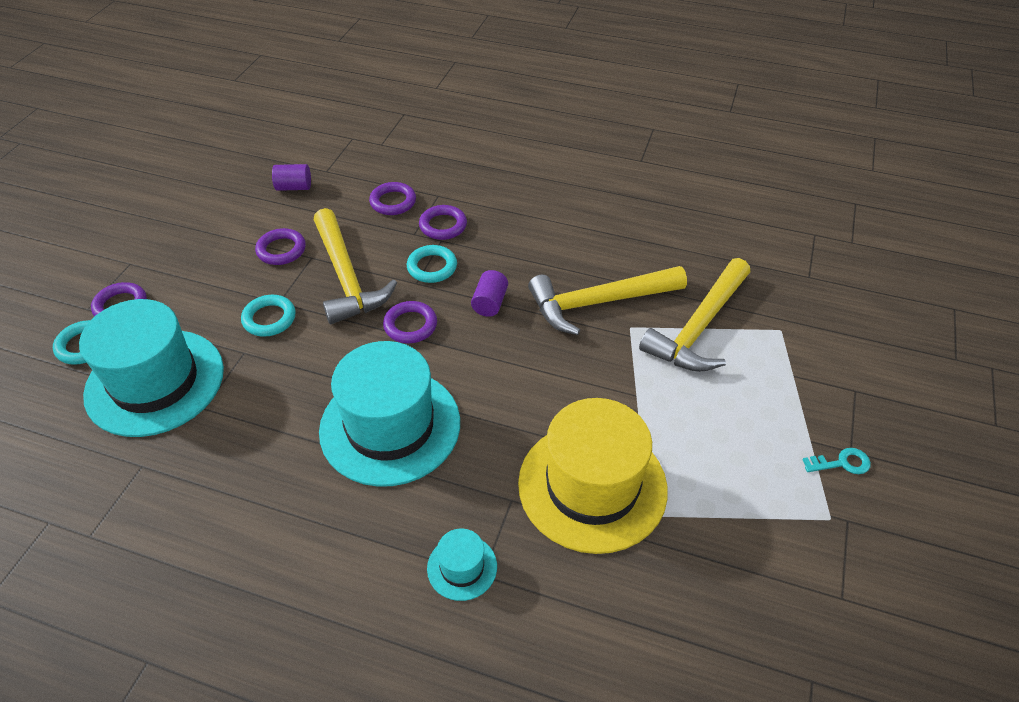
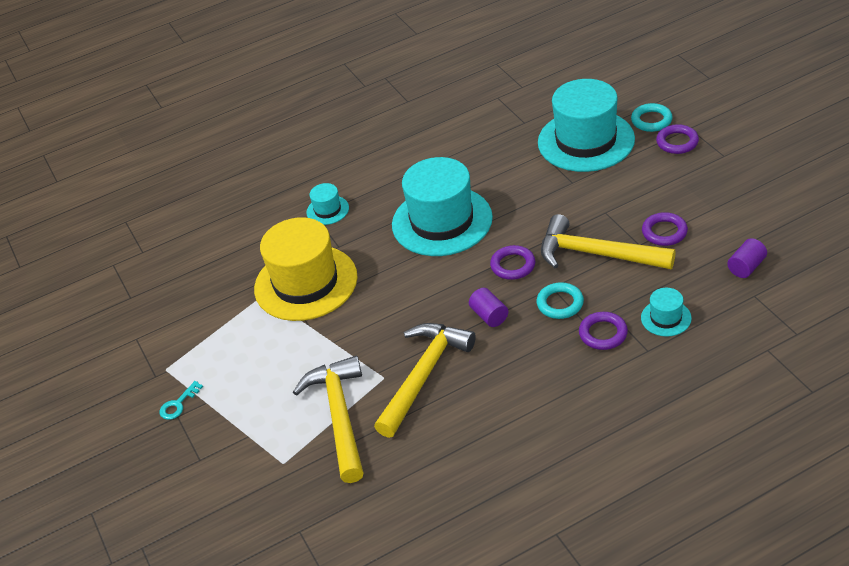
camera: 140 degrees right, 5 degrees down
turquoise ring [241,295,296,337] -> none
purple ring [369,182,416,215] -> turquoise hat [641,288,692,336]

